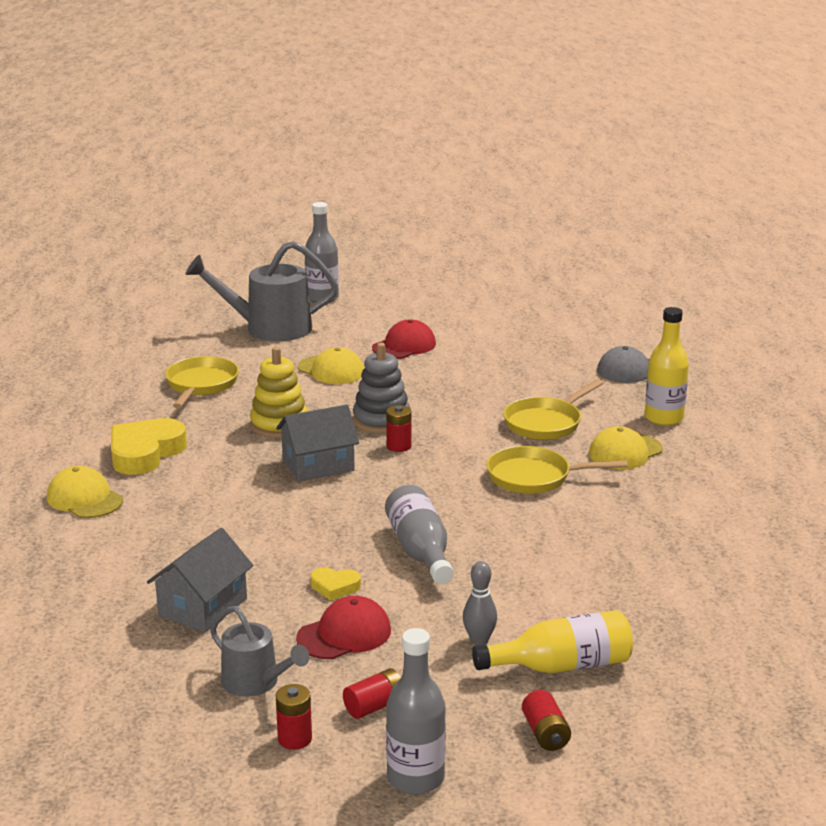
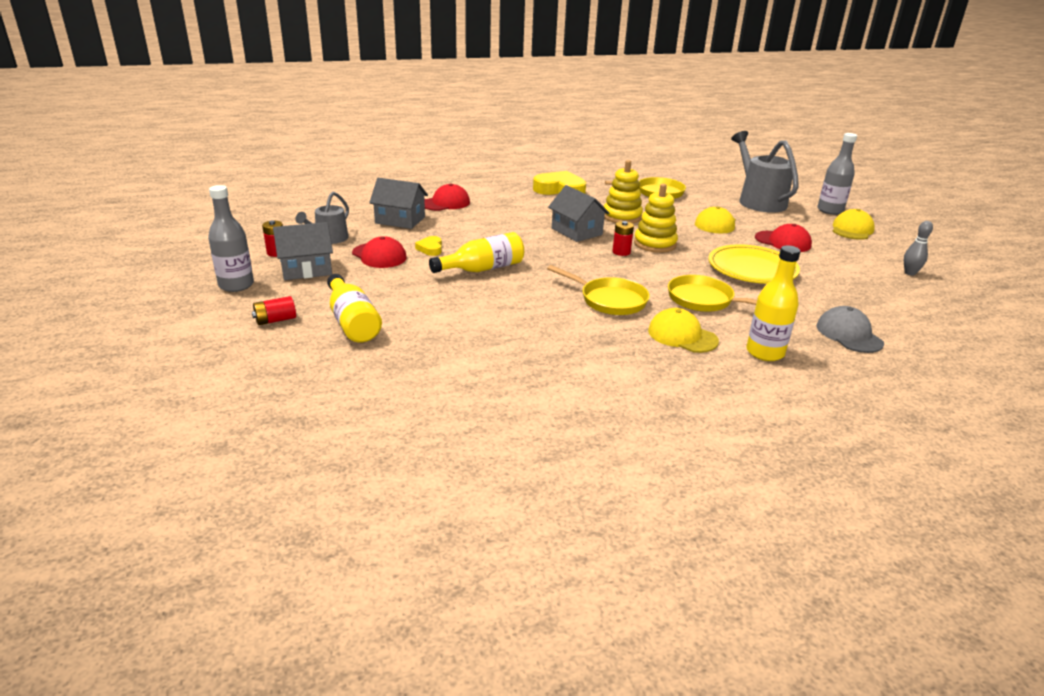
camera: 75 degrees right, 5 degrees up
yellow cap [47,466,123,518] -> yellow cap moved to [833,209,875,240]
red battery [343,669,401,719] -> grey house [273,222,333,280]
grey stacking toy [353,343,411,433] -> yellow stacking toy [634,184,678,253]
grey bottle [385,485,454,584] -> yellow bottle [429,232,524,273]
grey bowling pin [463,561,497,645] -> grey bowling pin moved to [904,221,933,276]
yellow pan [486,446,628,494] -> yellow pan turned 135 degrees clockwise [547,265,650,315]
none -> red cap [424,184,470,211]
none -> yellow plate [708,244,800,284]

